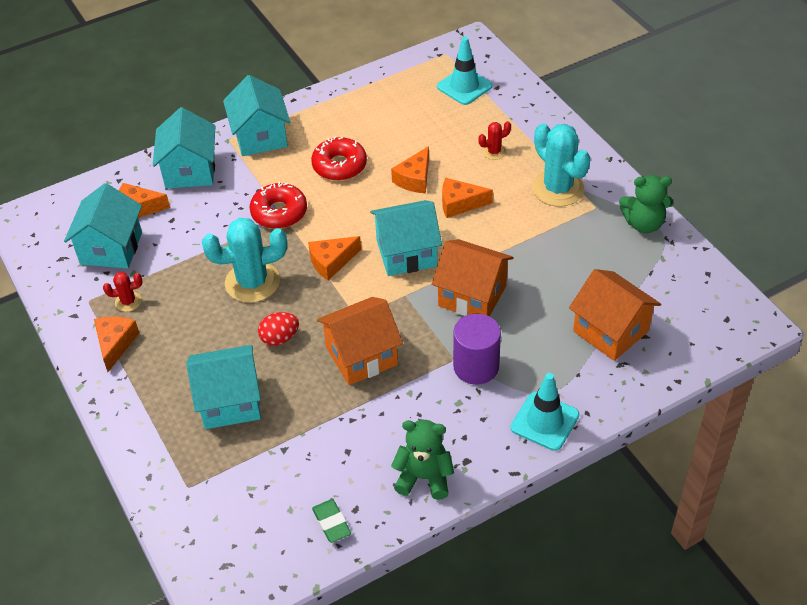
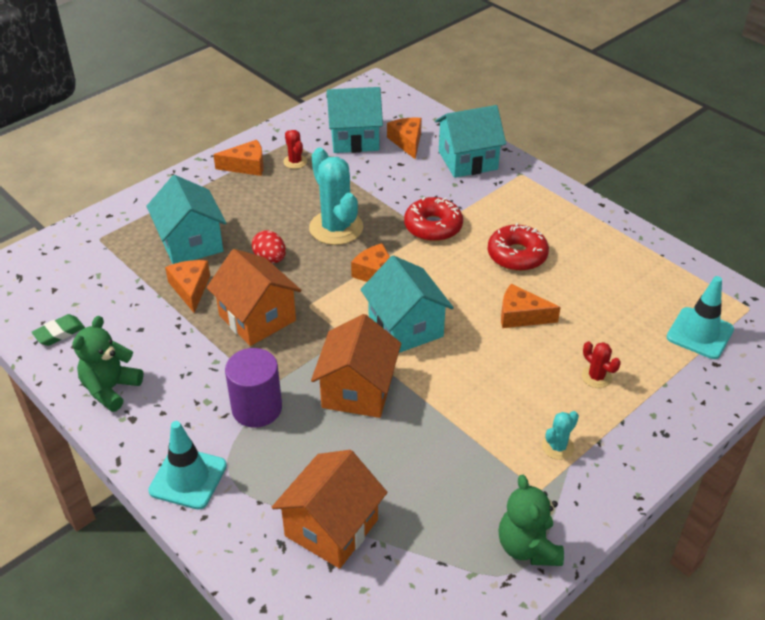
camera: 75 degrees right, 5 degrees down
turquoise house [223,75,290,156] -> none
green teddy bear [391,420,454,500] -> green teddy bear turned 150 degrees counterclockwise [72,316,143,412]
orange cheese [442,178,493,218] -> orange cheese moved to [165,260,210,313]
turquoise cactus [532,123,591,207] -> turquoise cactus [542,411,579,460], size x0.48

